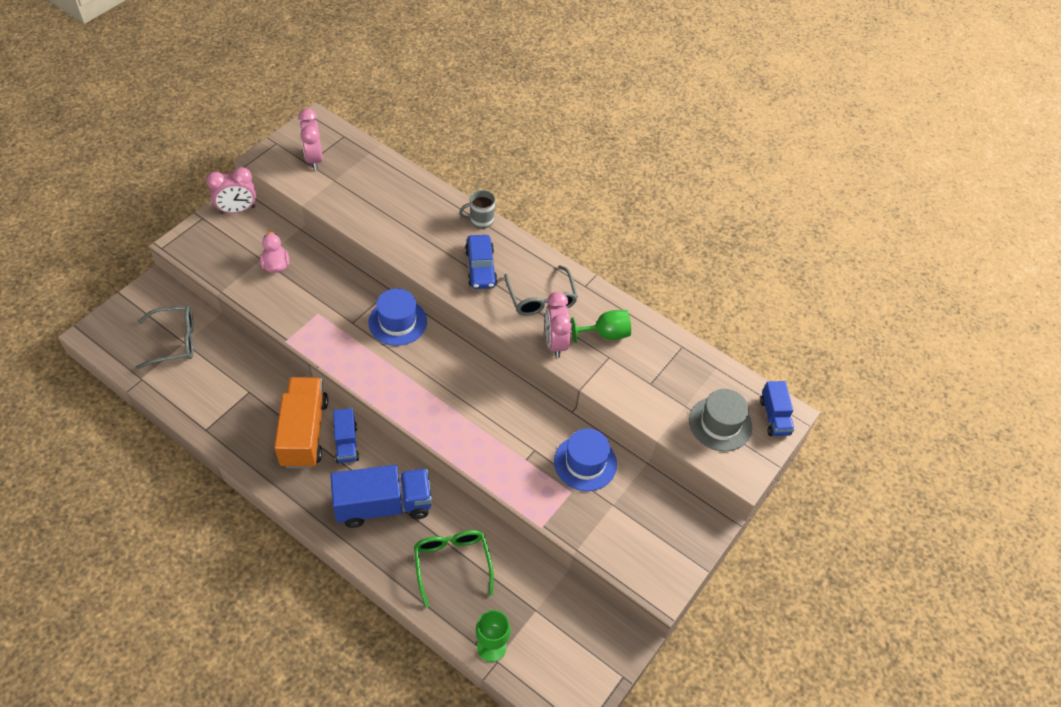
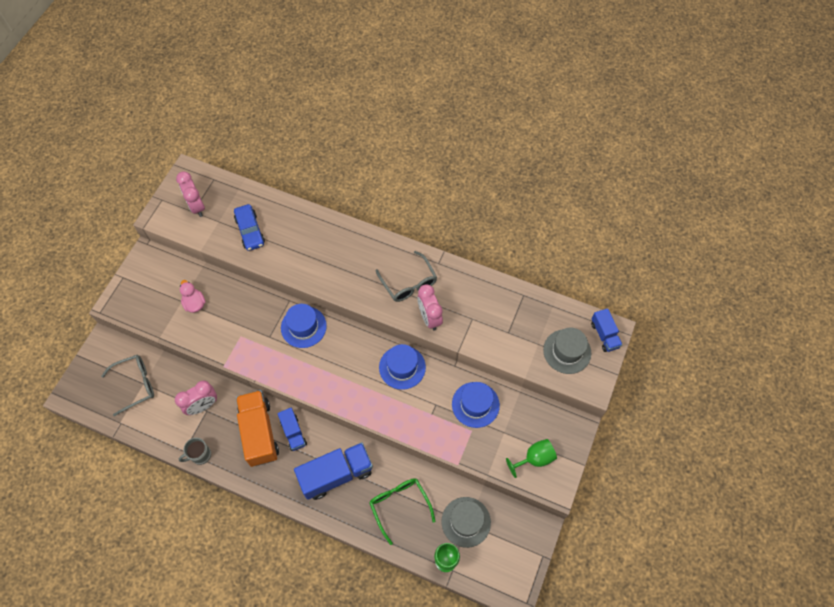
camera: 10 degrees left, 10 degrees up
pink clock [206,167,256,214] -> pink clock moved to [175,381,217,415]
grey mug [459,190,496,229] -> grey mug moved to [179,438,211,465]
blue car [465,235,497,289] -> blue car moved to [234,204,265,251]
green goblet [571,310,631,343] -> green goblet moved to [506,439,557,478]
none -> blue hat [379,344,426,390]
none -> grey hat [442,497,491,548]

